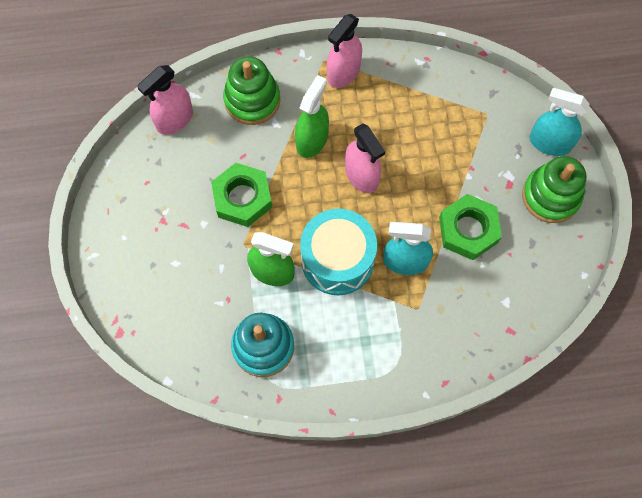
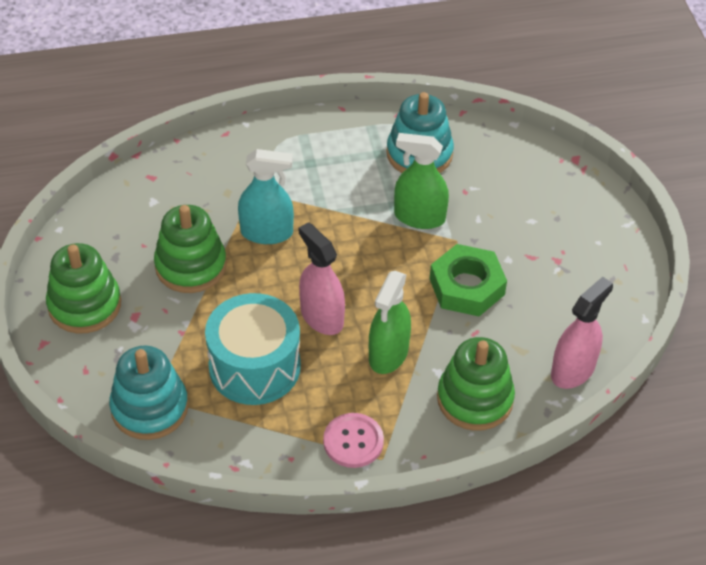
camera: 175 degrees right, 20 degrees down
turquoise drum [300,209,377,295] -> turquoise drum moved to [205,293,301,405]
pink spray bottle [327,14,362,88] -> pink button [323,413,384,468]
green nut [439,194,502,260] -> green stacking toy [154,205,227,293]
turquoise spray bottle [529,88,589,156] -> none
none -> turquoise stacking toy [109,346,188,440]

